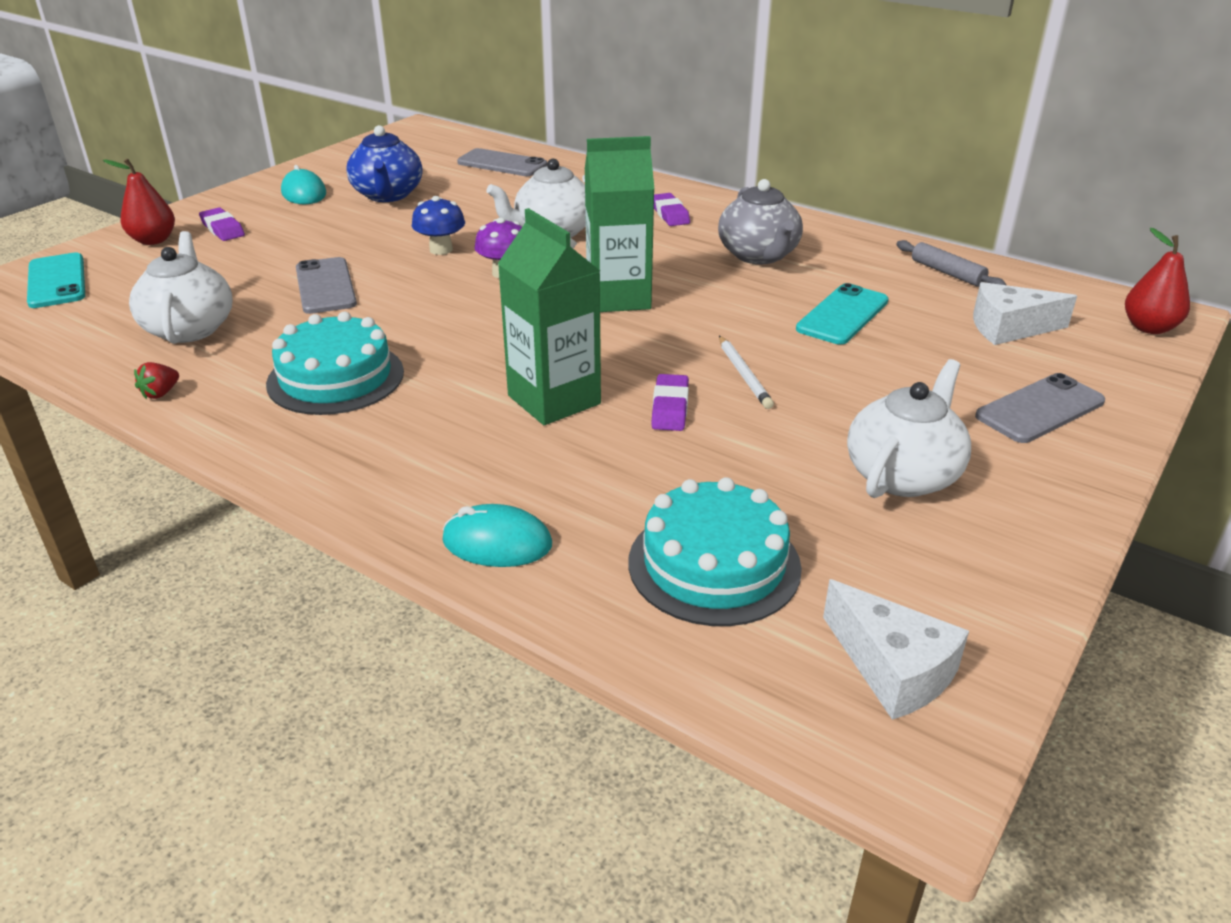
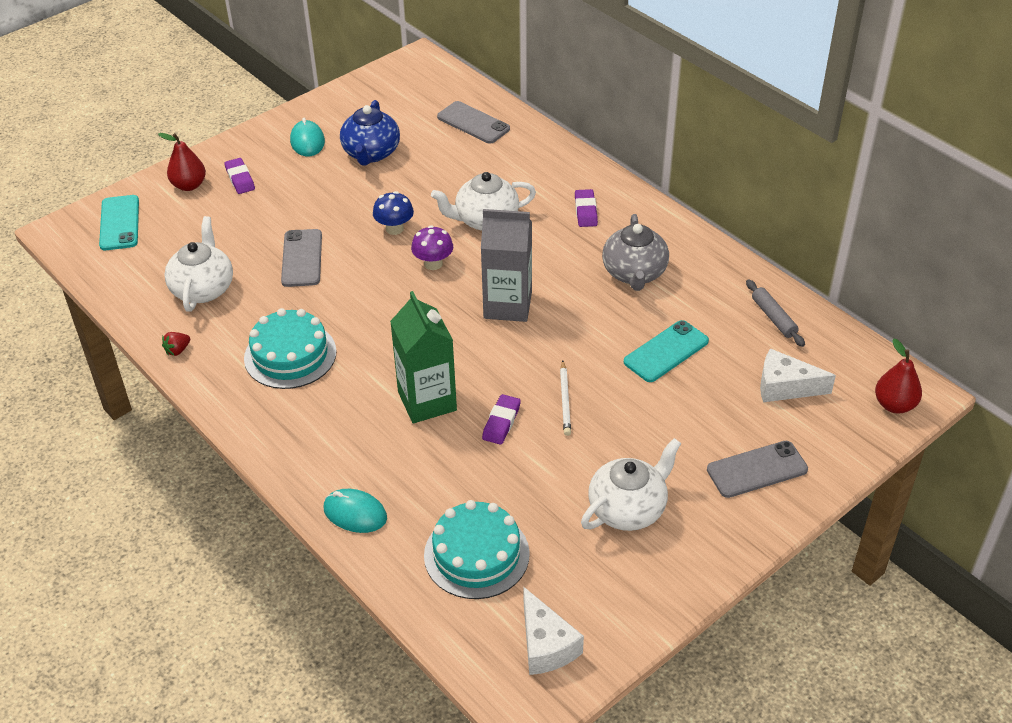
camera: 15 degrees right, 10 degrees up
green carton [585,136,655,312] -> grey carton [481,209,532,322]

